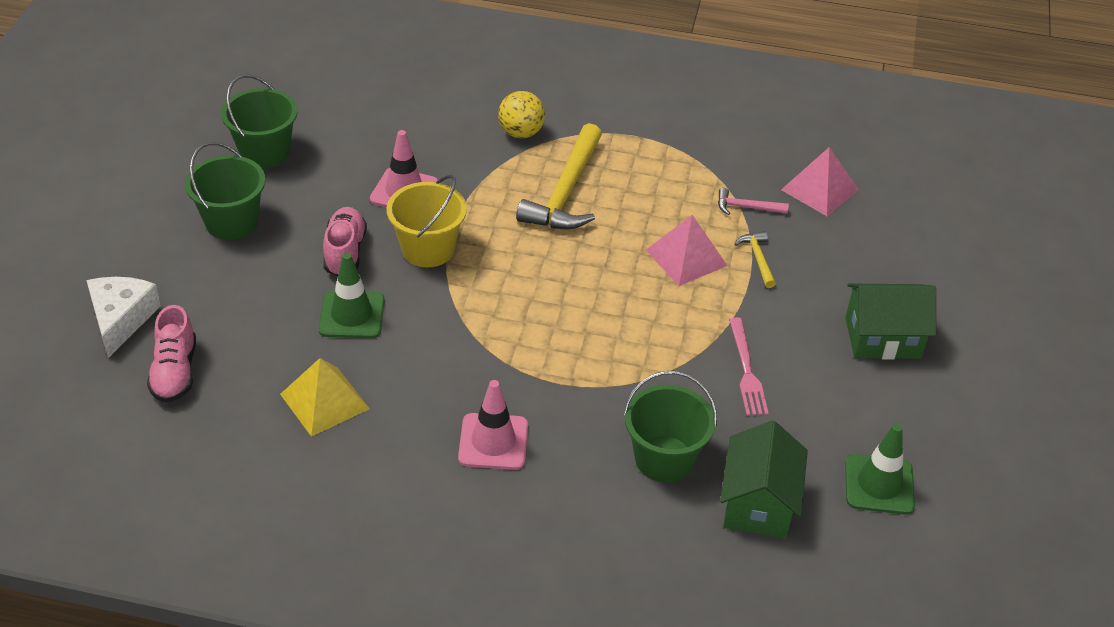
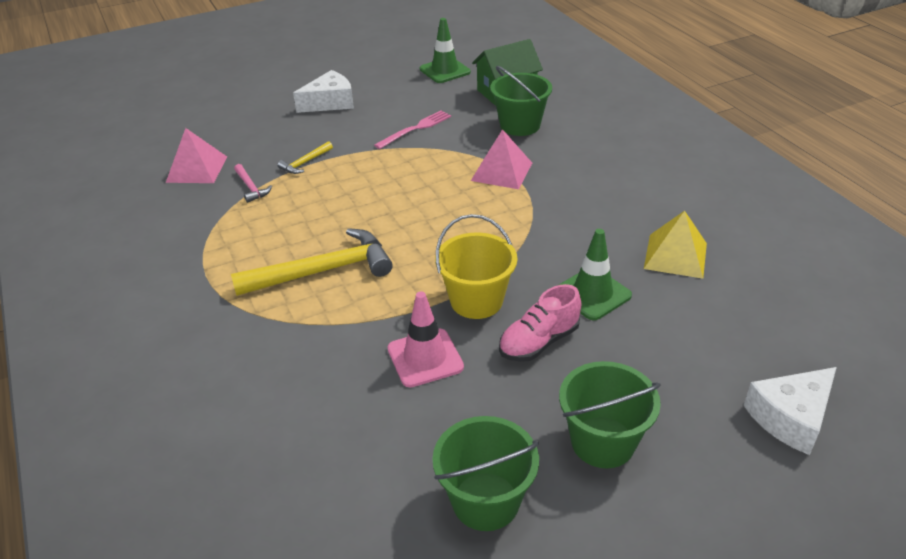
camera: 125 degrees left, 5 degrees down
pink shoe [147,305,196,403] -> none
pink traffic cone [458,380,528,470] -> none
yellow ball [498,91,545,138] -> none
pink pyramid [646,215,728,286] -> pink pyramid moved to [471,129,532,189]
green house [845,284,936,360] -> white cheese [293,70,354,113]

